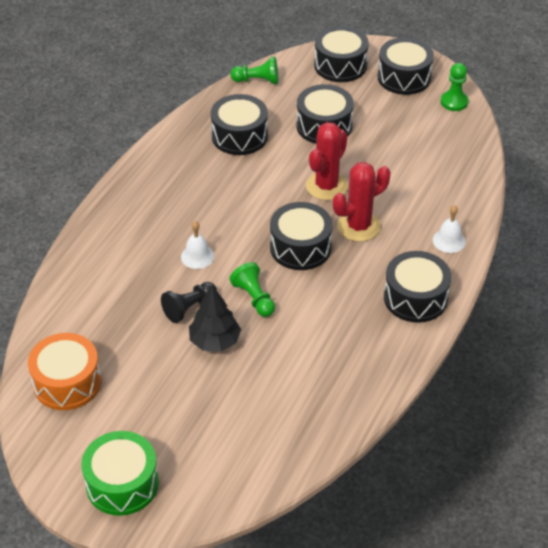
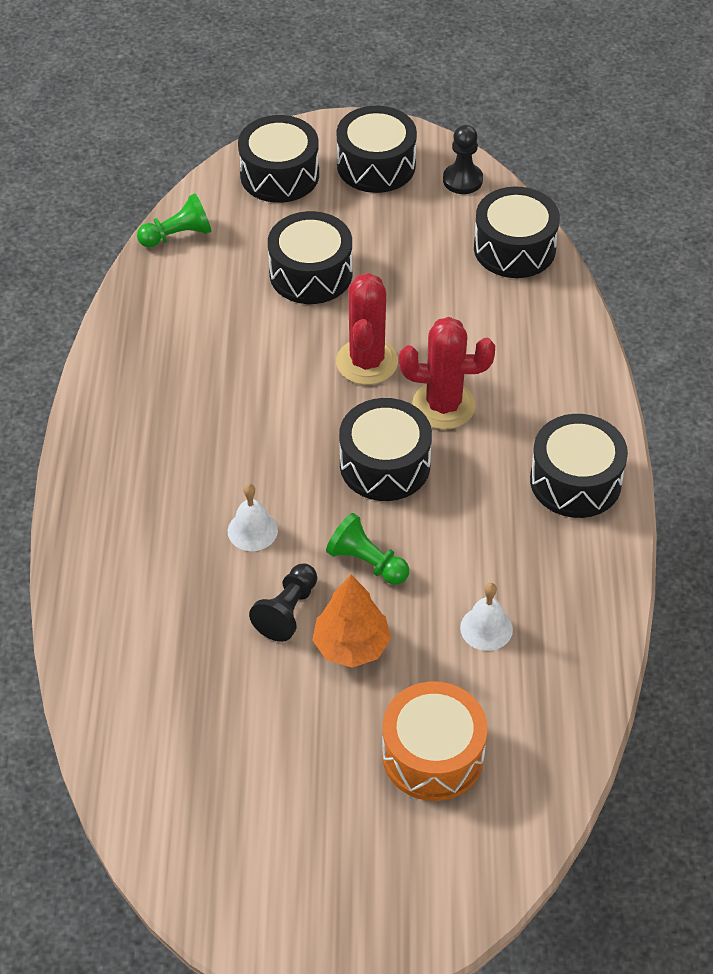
camera: 25 degrees left, 5 degrees up
orange drum [28,333,101,410] -> orange drum moved to [382,681,487,801]
green drum [81,431,159,516] -> none
black tree [189,285,241,352] -> orange tree [312,575,391,668]
black drum [211,94,268,155] -> black drum moved to [474,186,560,278]
red cactus [333,162,391,242] -> red cactus turned 60 degrees clockwise [399,317,495,429]
white bell [433,205,466,253] -> white bell moved to [460,583,513,651]
green pawn [441,63,469,111] -> black pawn [443,125,483,194]

